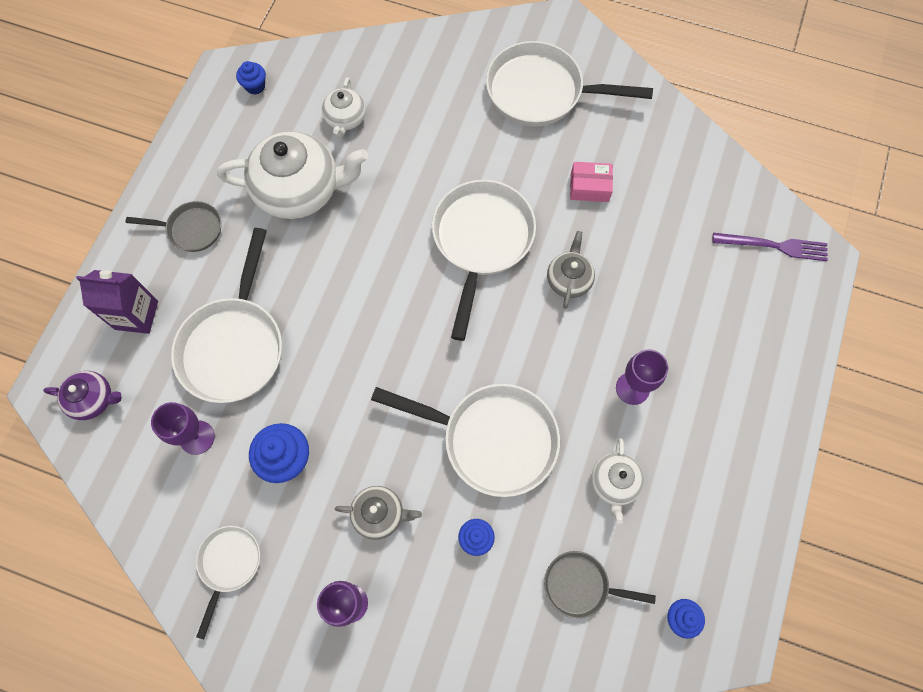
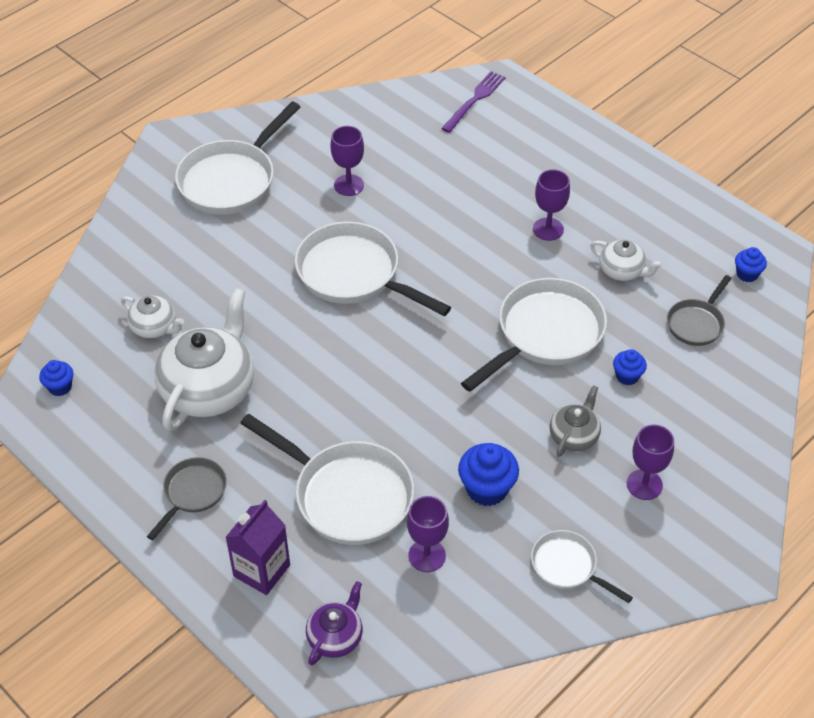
camera: 65 degrees left, 20 degrees down
grey teapot [547,231,595,309] -> none
pink box [570,162,613,202] -> purple goblet [330,126,364,196]

